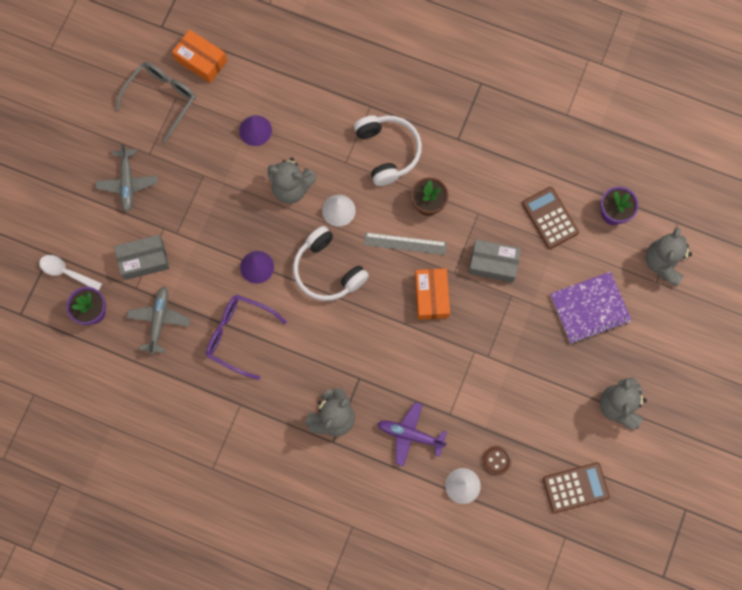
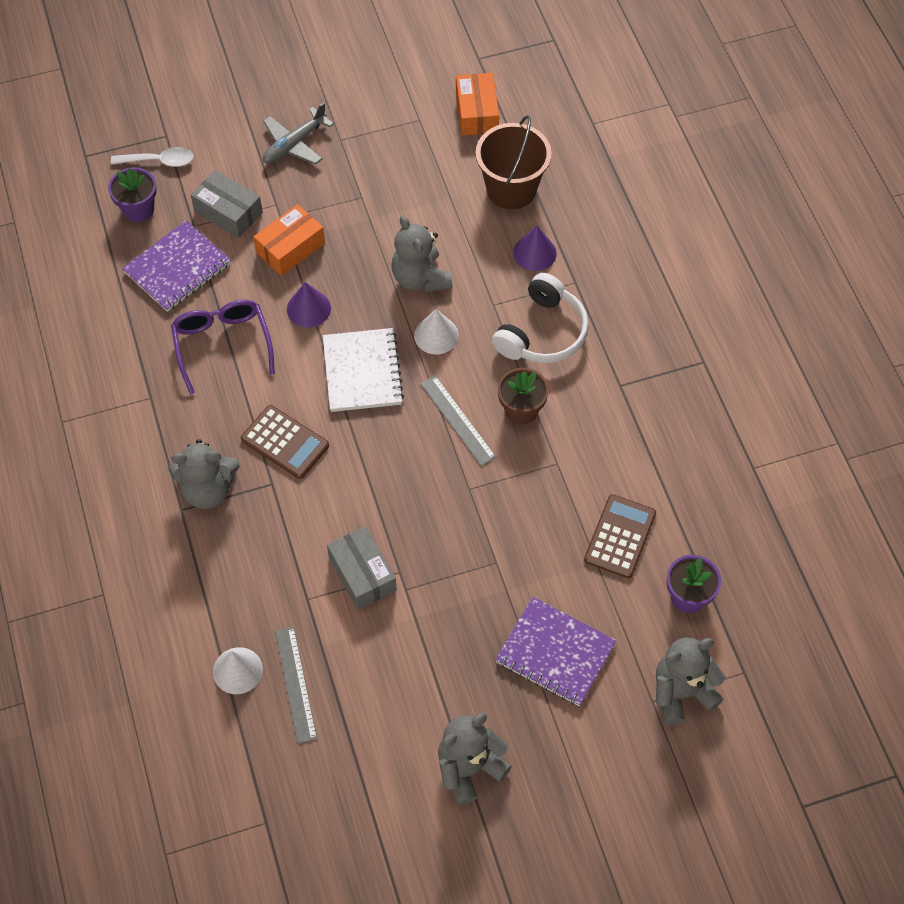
camera: 50 degrees right, 15 degrees down
white spoon [39,255,102,291] -> white spoon turned 105 degrees clockwise [111,147,194,167]
grey glasses [116,62,196,142] -> none
grey plane [127,287,190,355] -> purple notebook [122,220,231,312]
purple cone [239,115,272,146] -> purple cone moved to [513,226,557,271]
white headphones [293,226,369,301] -> white notebook [323,328,404,412]
purple plane [377,402,447,466] -> none
orange box [415,268,450,320] -> orange box moved to [253,204,325,276]
grey box [468,239,521,283] -> grey box moved to [327,526,397,610]
brown button [482,446,512,475] -> grey ruler [275,627,317,744]
brown calculator [543,463,610,513] -> brown calculator moved to [241,405,329,479]
none -> brown bucket [476,115,552,209]

